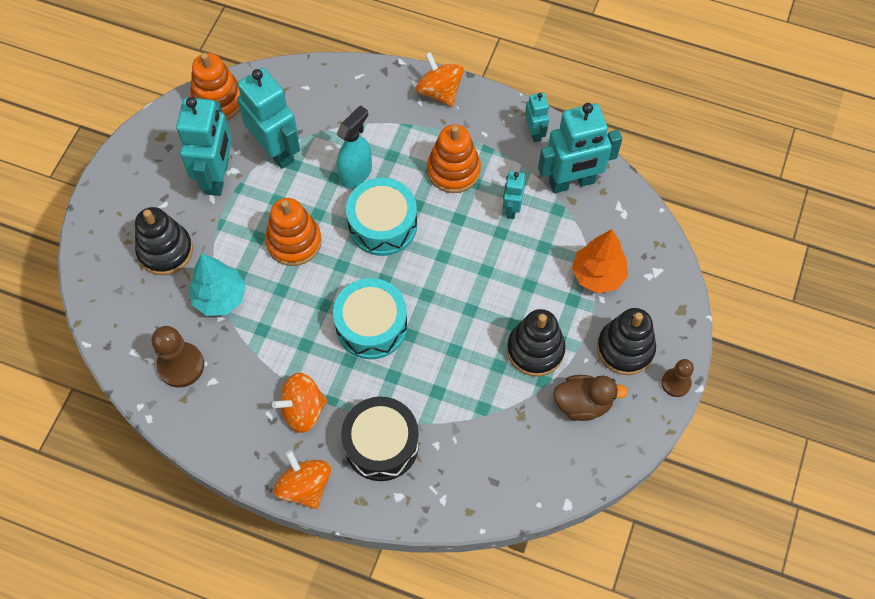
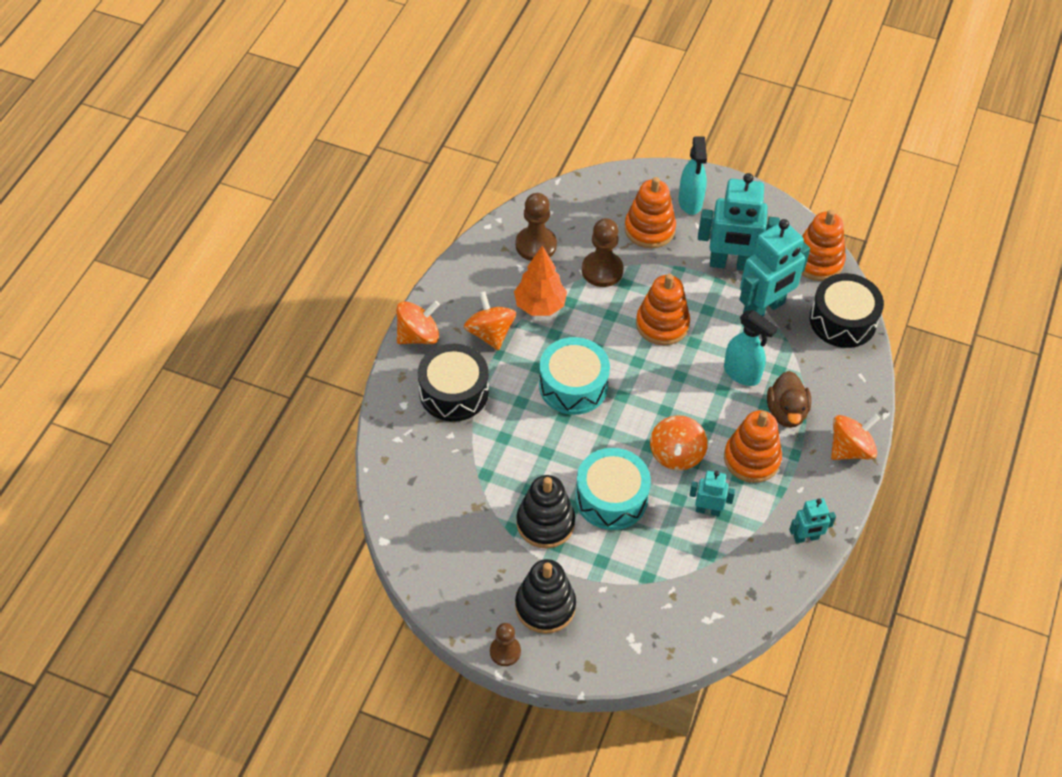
camera: 90 degrees right, 10 degrees down
black stacking toy [135,207,193,275] -> orange stacking toy [624,177,676,248]
turquoise tree [189,253,246,316] -> brown pawn [582,218,623,287]
turquoise drum [346,178,417,256] -> turquoise drum moved to [575,448,651,530]
turquoise robot [538,103,622,193] -> none
brown duck [553,375,628,421] -> brown duck moved to [767,371,811,428]
orange tree [572,229,628,293] -> orange tree moved to [514,246,567,316]
none -> orange spinning top [650,415,708,470]
none -> turquoise spray bottle [678,137,707,215]
none -> black drum [810,273,884,348]

